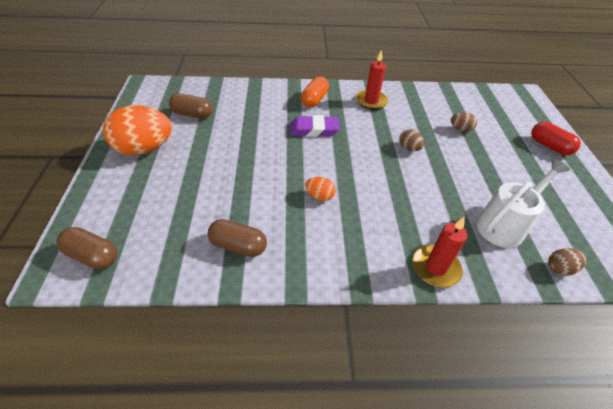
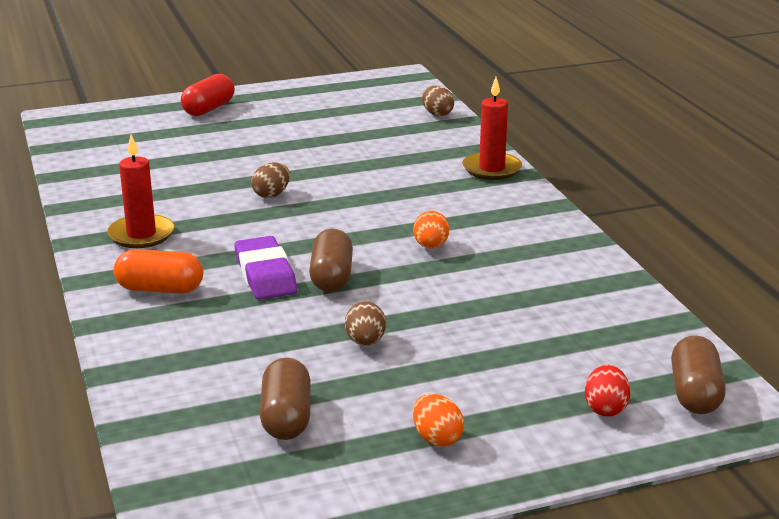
camera: 105 degrees left, 20 degrees down
orange egg [103,105,172,155] -> orange egg [413,394,464,447], size x0.45
brown capsule [208,219,267,257] -> brown capsule moved to [309,229,353,292]
brown egg [451,112,477,132] -> brown egg moved to [345,301,386,346]
white watering can [476,159,570,248] -> none
none -> red egg [585,365,630,417]

